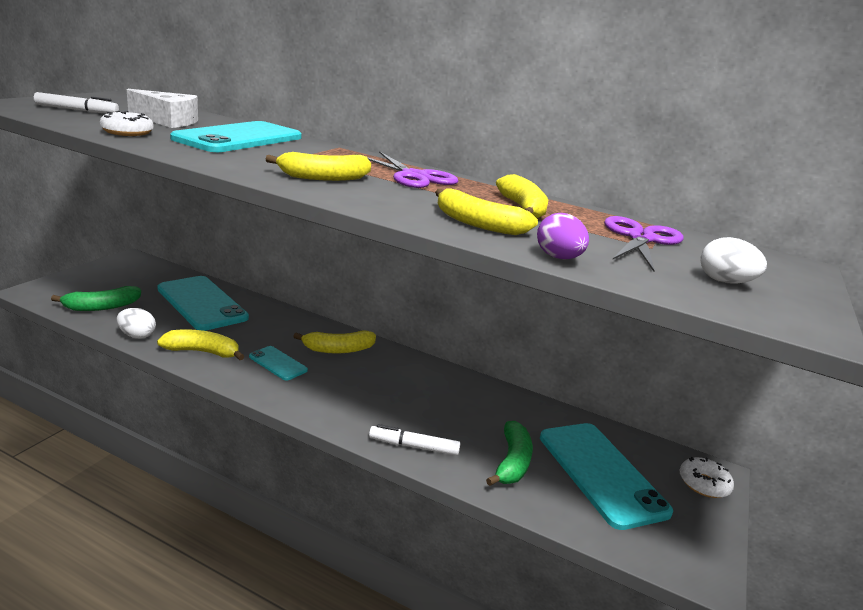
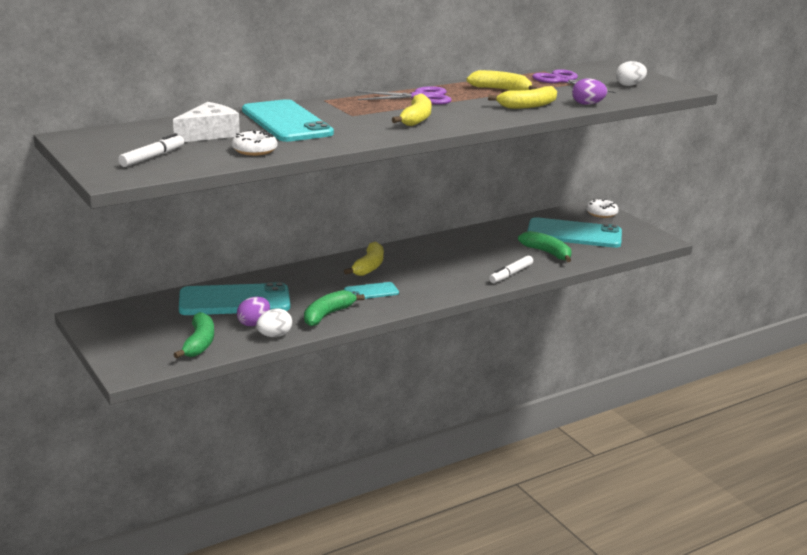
camera: 55 degrees left, 0 degrees up
yellow banana [157,329,244,360] -> green banana [304,290,365,326]
none -> purple egg [237,296,270,326]

